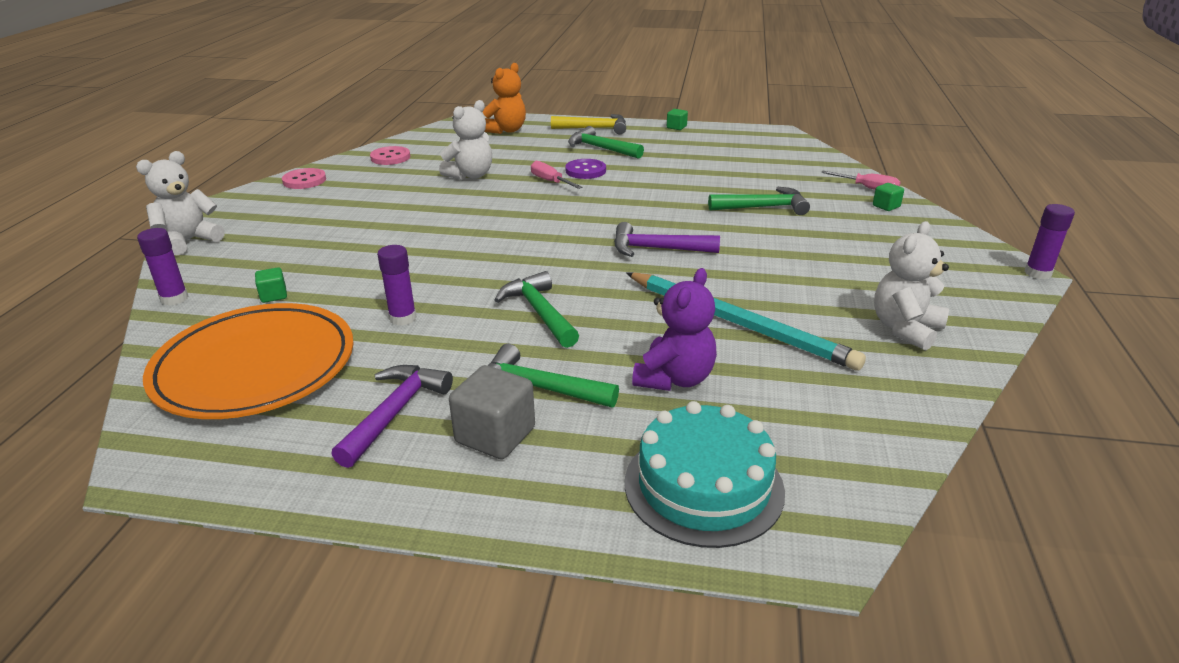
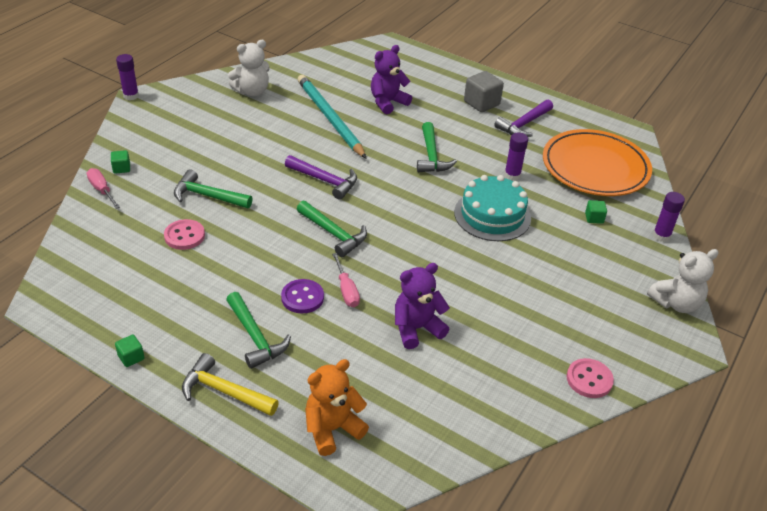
camera: 160 degrees left, 10 degrees up
pink button [370,146,410,165] -> pink button moved to [164,219,205,250]
white teddy bear [439,100,492,180] -> purple teddy bear [395,263,450,349]
green hammer [488,344,619,408] -> green hammer moved to [297,201,367,257]
turquoise cake [625,401,785,548] -> turquoise cake moved to [454,175,531,241]

